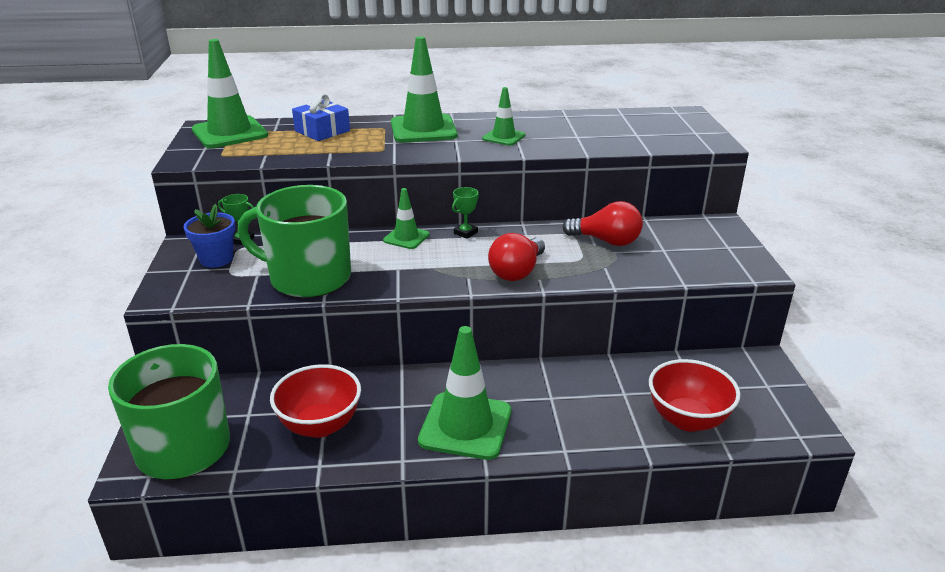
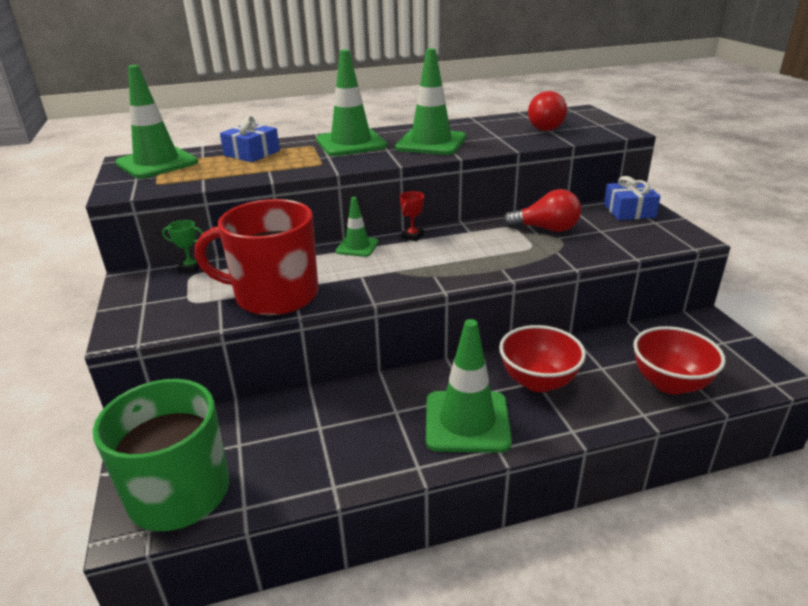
camera: 10 degrees left, 0 degrees up
blue flower pot [183,204,235,268] -> none
green mug [238,185,351,298] -> red mug [195,199,318,316]
red bowl [270,364,361,438] -> red bowl moved to [499,325,586,392]
green trophy [452,187,479,239] -> red trophy [400,191,424,241]
green traffic cone [482,87,525,146] -> green traffic cone [395,48,466,155], size x1.84
red light bulb [488,233,545,281] -> red light bulb moved to [528,91,567,131]
none -> blue gift [604,176,661,220]

